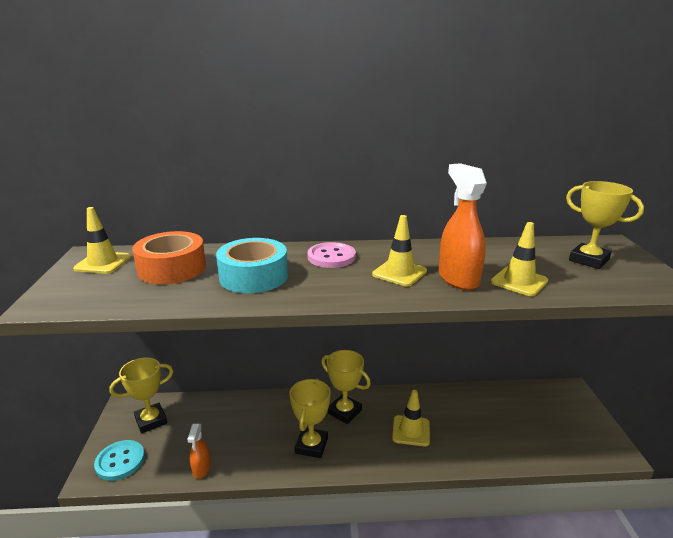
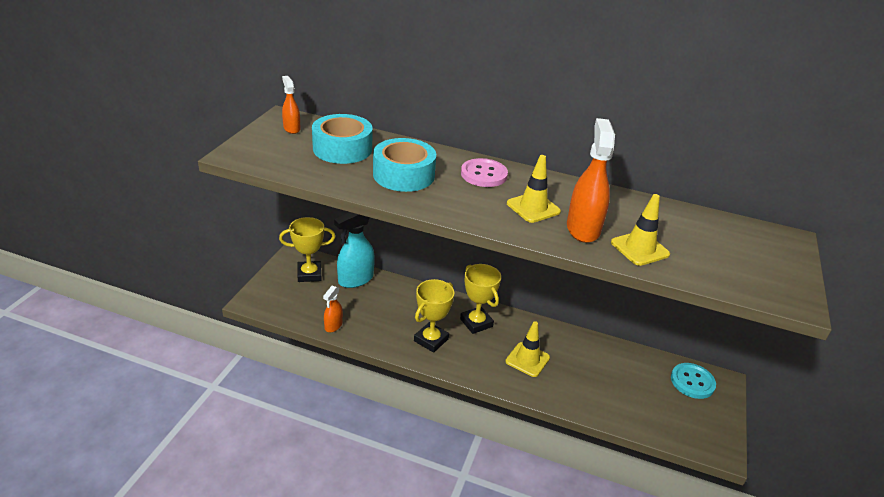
camera: 20 degrees right, 10 degrees up
yellow traffic cone [73,207,131,274] -> orange spray bottle [282,76,300,134]
turquoise button [94,440,145,481] -> turquoise button moved to [671,363,716,399]
orange tape [132,231,206,284] -> turquoise tape [312,114,373,164]
yellow trophy [566,181,644,269] -> none
none -> turquoise spray bottle [334,212,375,288]

